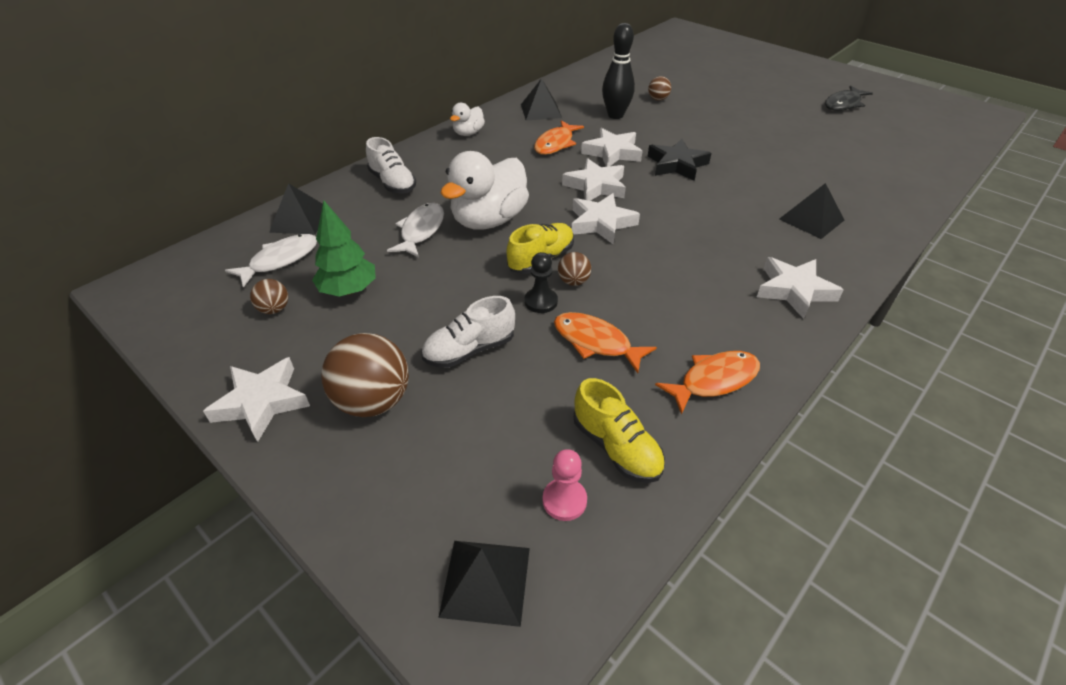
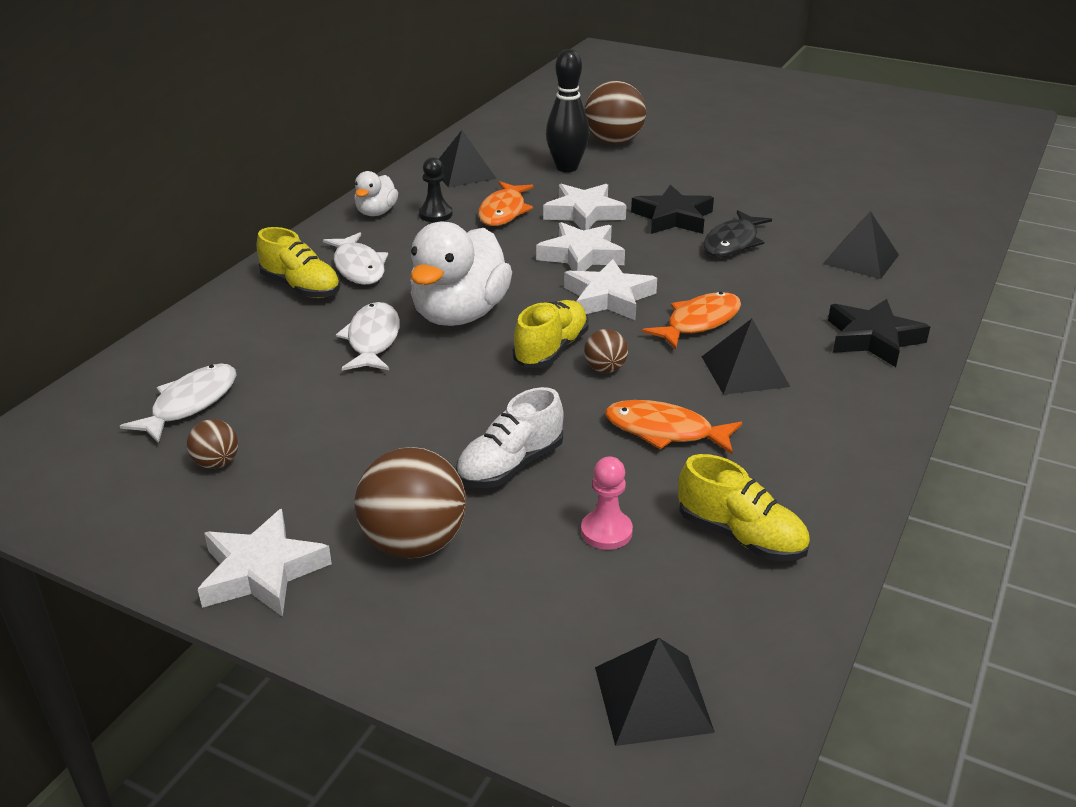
camera: 15 degrees left, 10 degrees down
black pyramid [269,183,323,234] -> black pyramid moved to [702,319,790,395]
green tree [312,201,376,296] -> none
white shoe [366,137,416,194] -> yellow shoe [257,227,341,298]
black pawn [525,252,558,313] -> black pawn moved to [419,157,453,222]
pink pawn [543,449,587,521] -> pink pawn moved to [581,456,633,550]
brown ball [648,76,671,101] -> brown ball [584,81,646,145], size x2.01
orange fish [655,351,760,415] -> orange fish moved to [642,292,741,349]
white star [757,257,844,319] -> black star [828,299,930,367]
black fish [825,86,873,111] -> black fish moved to [704,210,772,257]
none -> white fish [323,233,388,285]

